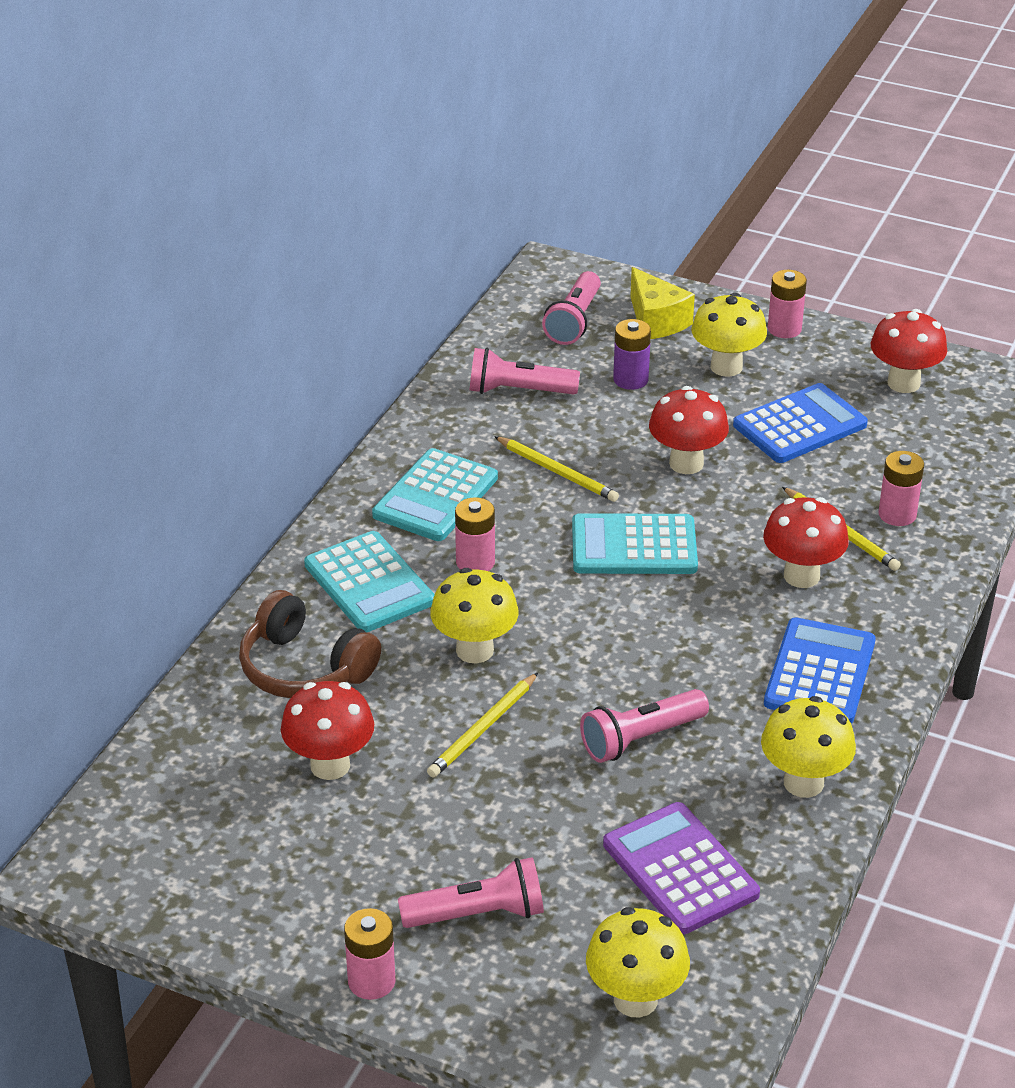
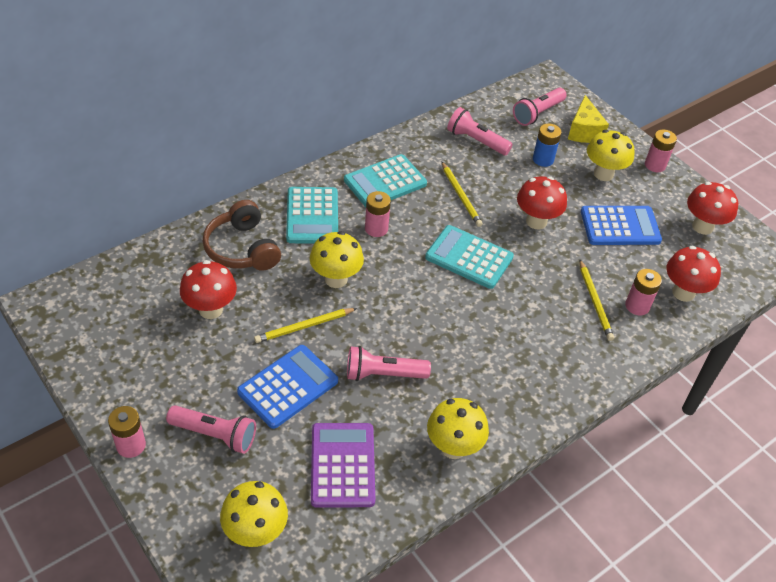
camera: 25 degrees right, 10 degrees up
purple battery [613,319,651,390] -> blue battery [533,123,562,167]
red mushroom [763,497,849,588] -> red mushroom moved to [666,246,721,302]
blue calculator [764,617,876,724] -> blue calculator moved to [237,345,338,429]

